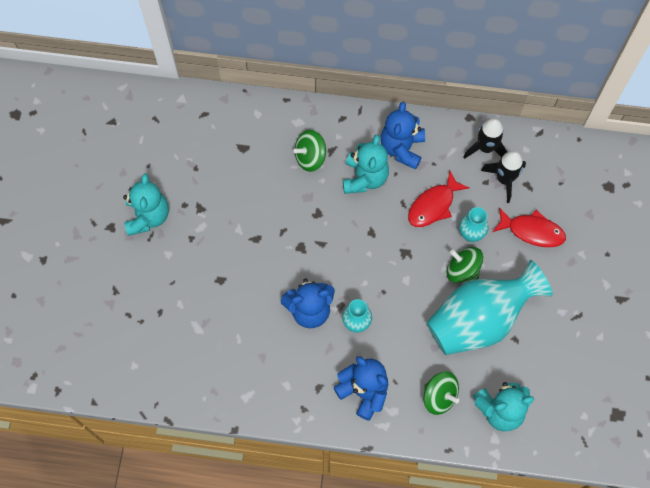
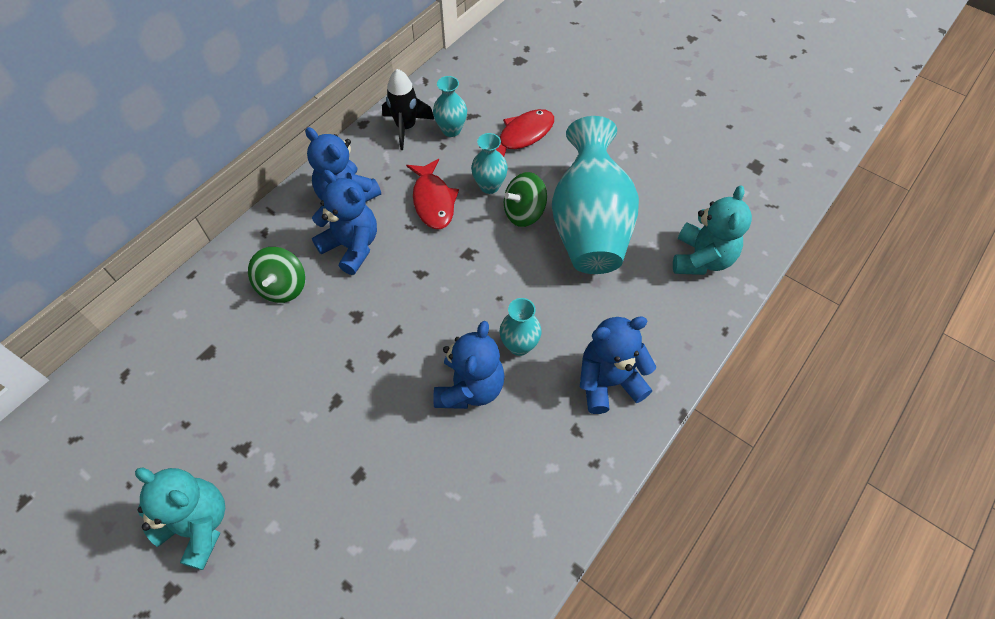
camera: 60 degrees left, 10 degrees down
turquoise teddy bear [343,134,389,194] -> blue teddy bear [312,170,377,275]
green spinning top [424,371,459,415] -> none
black rocket [481,151,526,203] -> turquoise vase [433,76,467,137]

